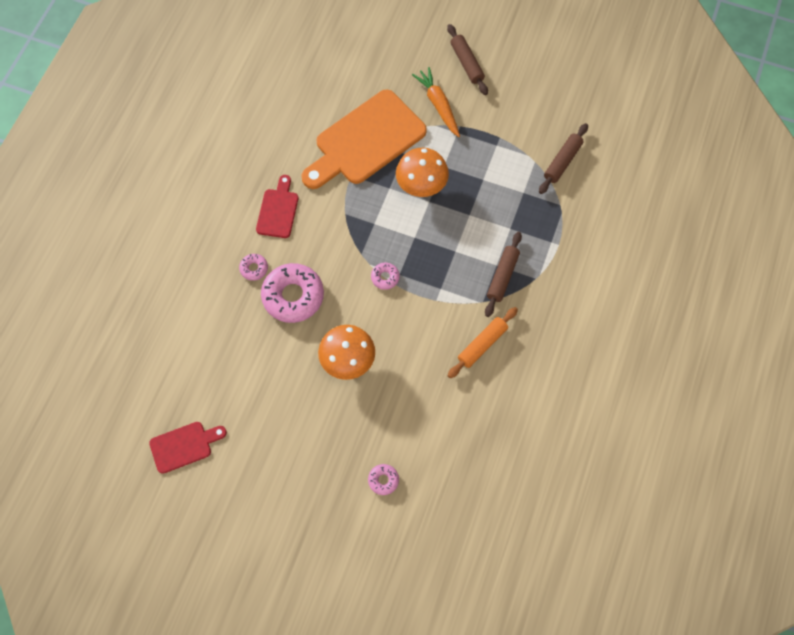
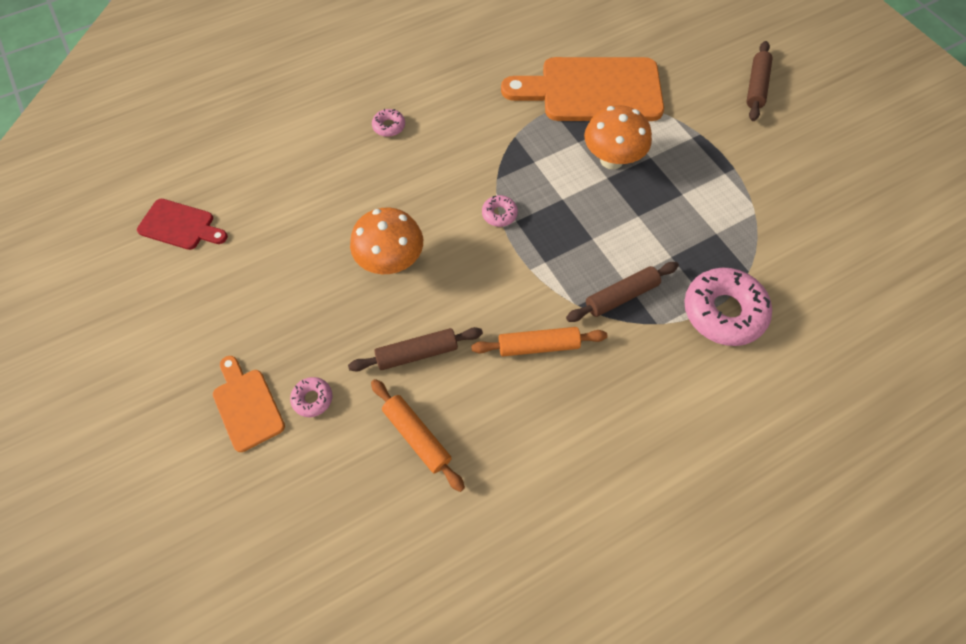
camera: 40 degrees right, 5 degrees down
red cutting board [256,175,298,238] -> none
pink donut [261,263,324,323] -> pink donut moved to [684,268,772,346]
orange carrot [412,67,460,137] -> none
brown rolling pin [539,123,588,194] -> brown rolling pin moved to [348,327,483,372]
none -> orange cutting board [213,356,285,452]
none -> orange rolling pin [371,379,465,492]

